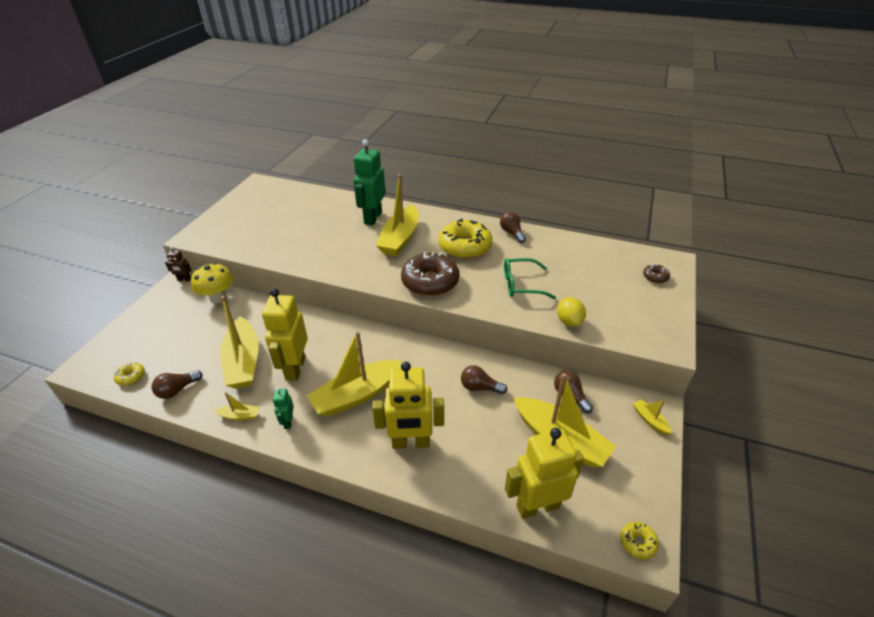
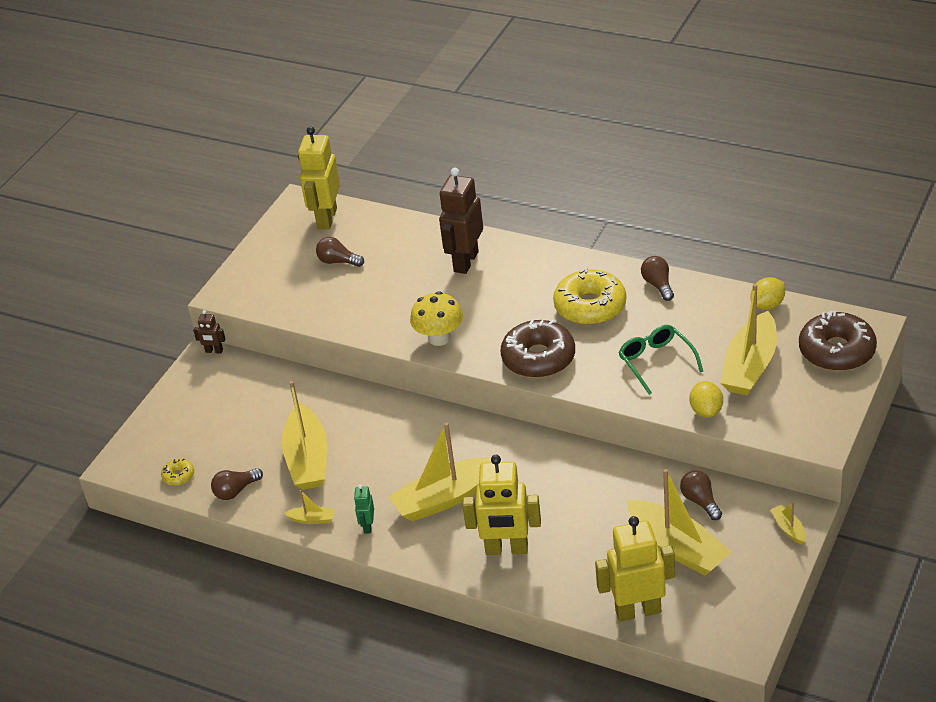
camera: 10 degrees right, 0 degrees up
yellow mushroom [191,262,233,303] -> yellow mushroom moved to [410,291,463,346]
yellow robot [262,288,308,381] -> yellow robot moved to [298,126,340,229]
green robot [353,139,386,225] -> brown robot [439,168,483,274]
yellow boat [376,174,418,256] -> yellow boat moved to [720,284,777,396]
brown light bulb [461,365,507,394] -> brown light bulb moved to [316,237,364,267]
green glasses [504,258,556,299] -> green glasses turned 60 degrees clockwise [618,325,703,395]
yellow donut [620,522,659,559] -> none
brown donut [643,264,670,283] -> brown donut [799,311,877,371], size x2.26
none -> yellow lemon [751,277,785,310]

